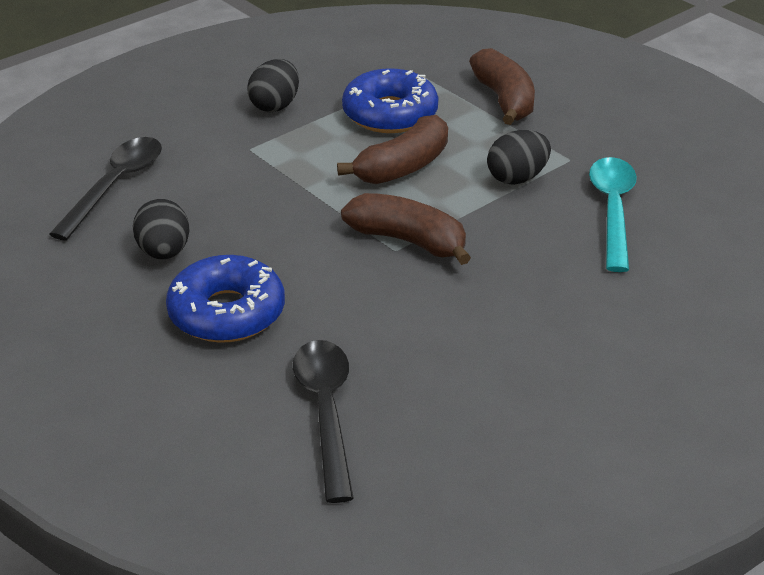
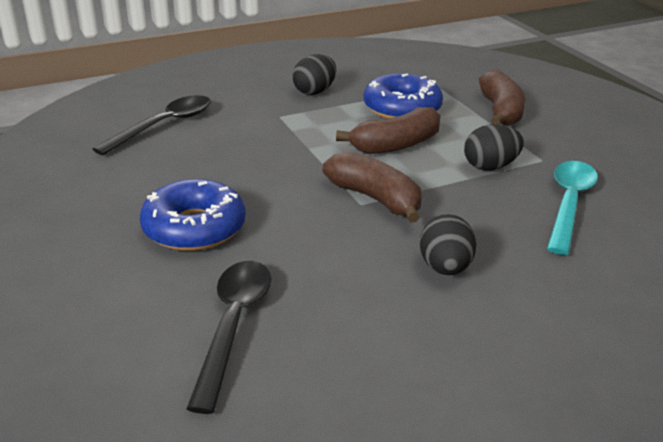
camera: 15 degrees right, 5 degrees down
black egg [133,199,190,259] -> black egg moved to [420,214,476,275]

